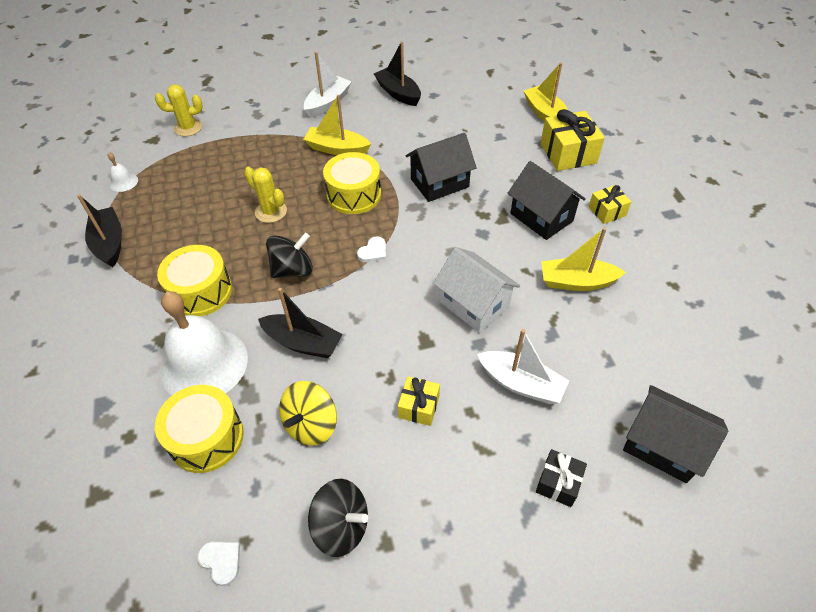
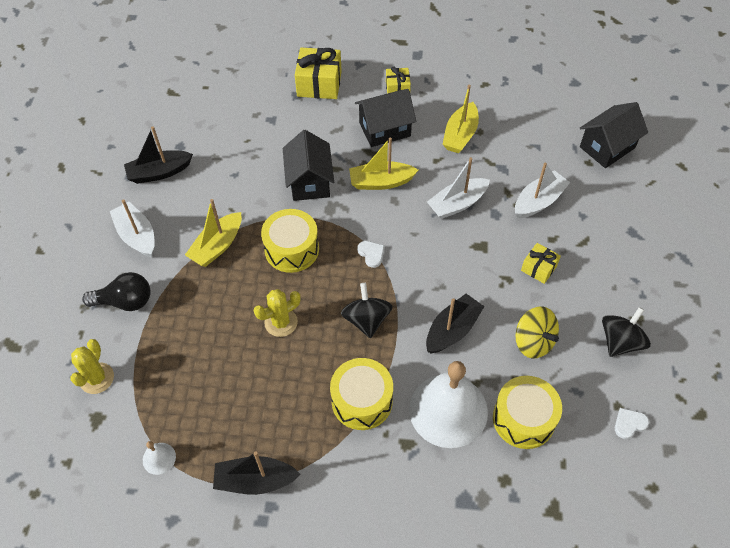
camera: 70 degrees left, 5 degrees up
white house [433,247,520,333] -> white boat [427,157,490,219]
yellow boat [524,62,568,122] -> yellow boat moved to [349,137,418,190]
black gift [536,449,587,507] -> none
none -> black light bulb [82,272,150,311]

